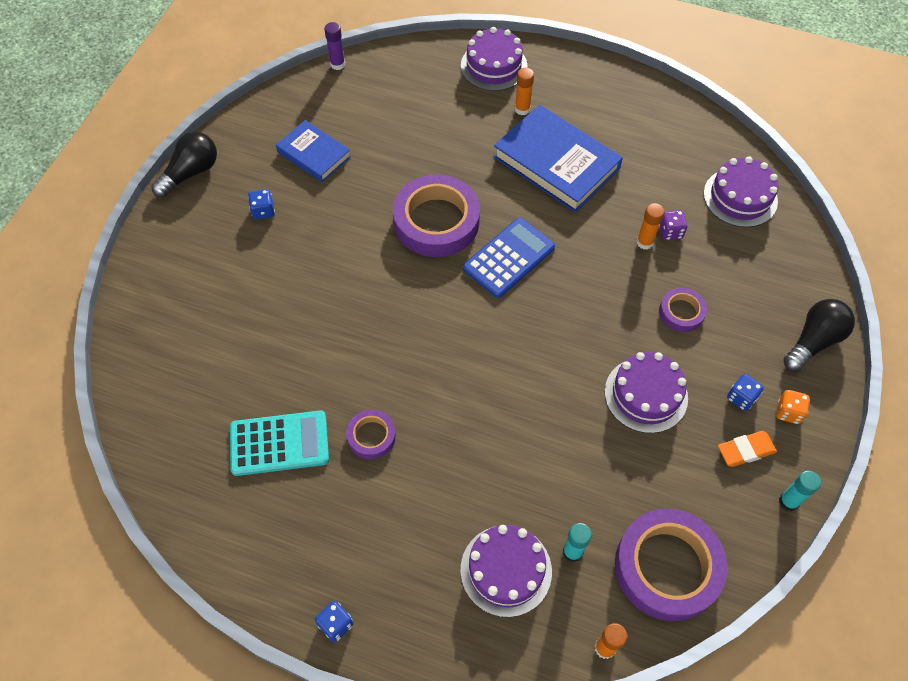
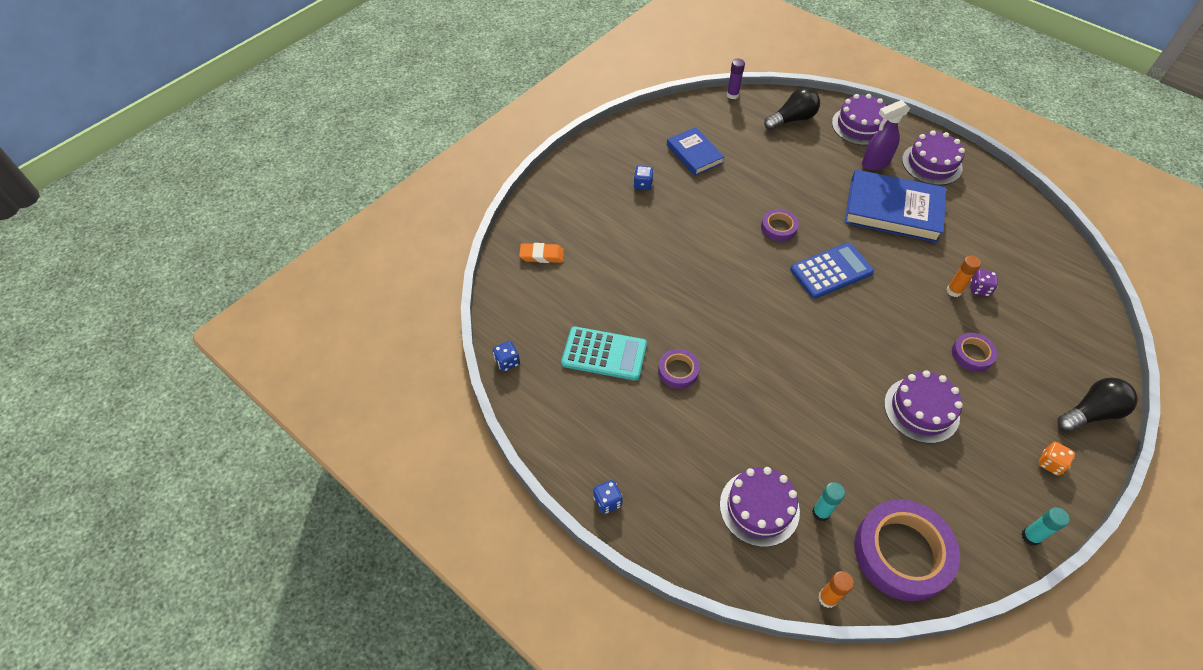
camera: 20 degrees right, 5 degrees down
black light bulb [151,132,217,198] -> black light bulb moved to [764,87,820,130]
purple tape [393,175,480,257] -> purple tape [761,209,799,242], size x0.49
blue book [493,105,623,213] -> blue book turned 45 degrees counterclockwise [844,170,946,243]
orange glue stick [515,68,534,115] -> purple spray bottle [862,100,910,170]
purple cake [704,156,779,227] -> purple cake moved to [902,130,965,185]
orange eraser [718,431,777,467] -> orange eraser moved to [519,243,564,263]
blue dice [727,374,764,411] -> blue dice moved to [493,341,520,372]

